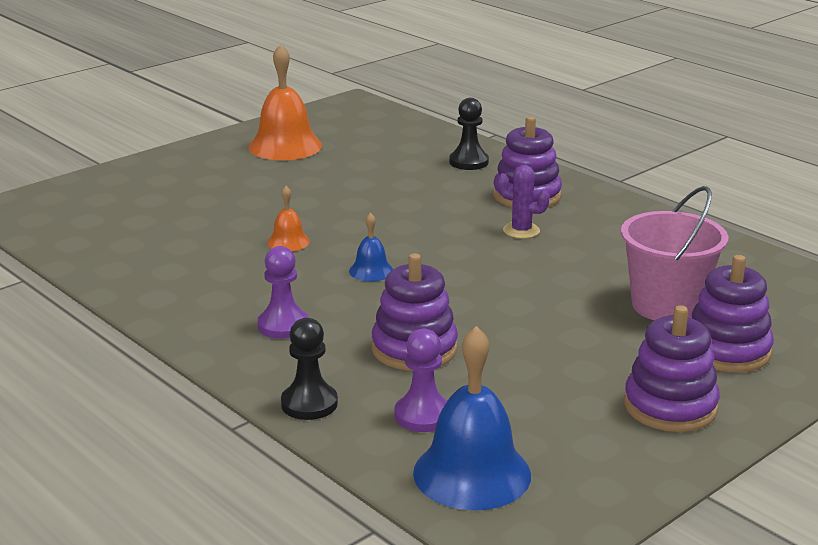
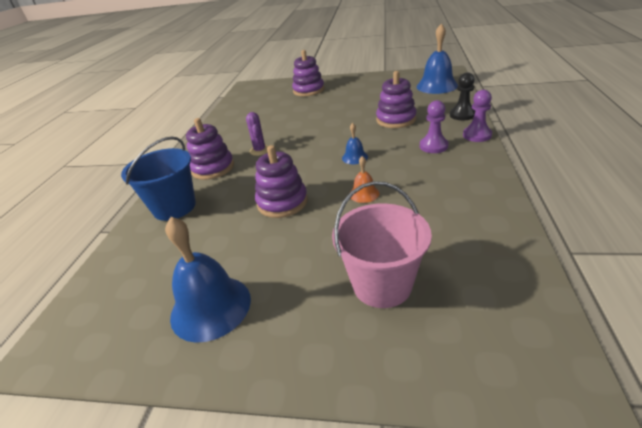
camera: 125 degrees left, 10 degrees up
orange bell [248,44,322,160] -> blue bell [165,217,251,343]
purple pawn [394,328,448,432] -> purple pawn moved to [463,90,492,142]
black pawn [449,98,489,170] -> blue bucket [121,136,196,221]
pink bucket [621,186,729,320] -> pink bucket moved to [332,181,432,308]
purple stacking toy [624,305,720,432] -> purple stacking toy moved to [255,145,308,218]

